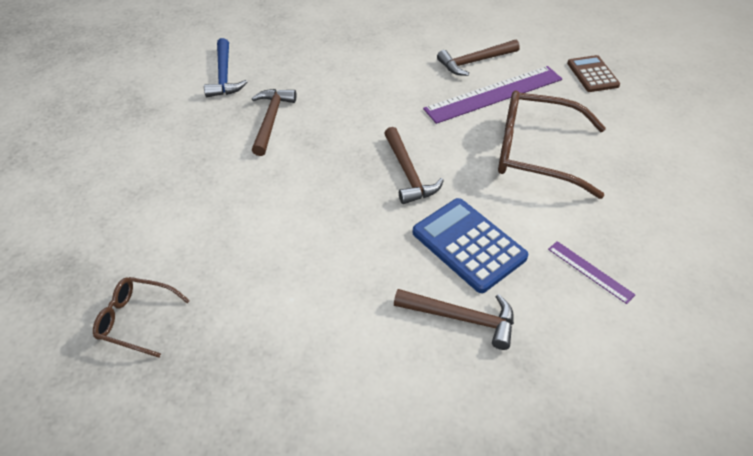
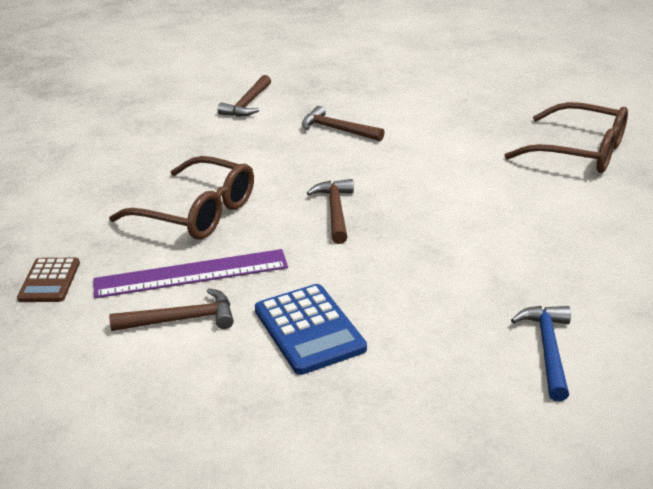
camera: 165 degrees left, 15 degrees down
brown glasses [93,277,190,358] -> brown glasses [505,102,628,173], size x1.89
brown hammer [252,89,296,156] -> brown hammer moved to [217,75,271,117]
blue calculator [412,198,528,293] -> blue calculator moved to [255,284,367,375]
purple ruler [548,241,635,304] -> none

